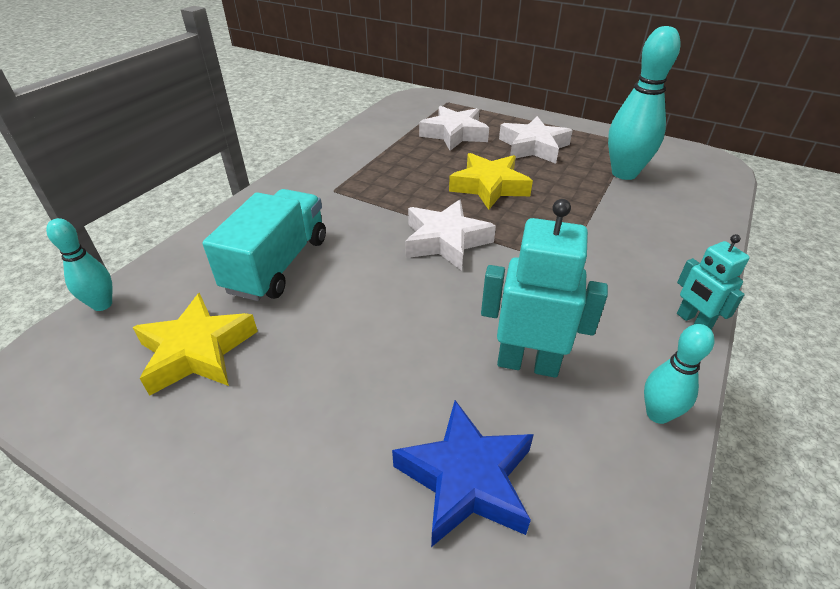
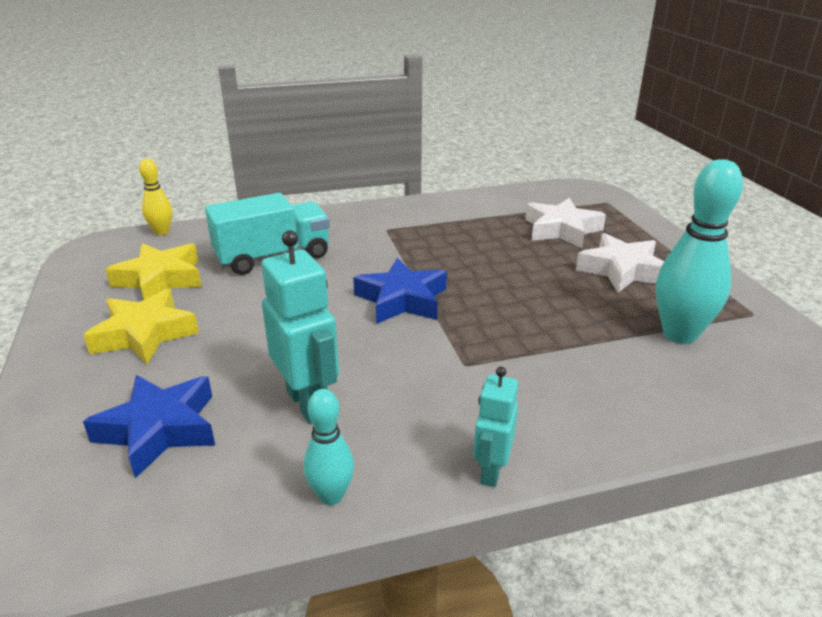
camera: 45 degrees right, 10 degrees down
turquoise bowling pin [46,218,113,311] -> yellow bowling pin [139,159,172,235]
white star [405,199,496,271] -> blue star [353,258,447,324]
yellow star [449,153,533,210] -> yellow star moved to [84,288,199,364]

